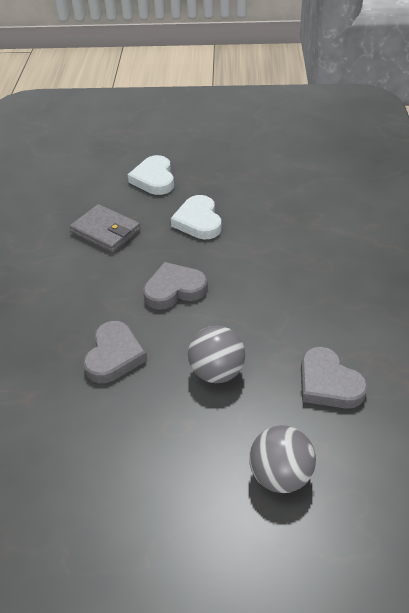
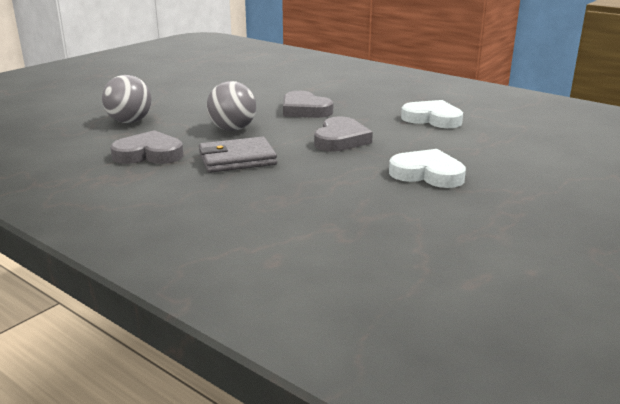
camera: 125 degrees right, 20 degrees down
grey wallet [70,204,141,253] -> grey wallet moved to [199,137,277,173]
white heart [128,155,174,195] -> white heart moved to [401,100,463,128]

